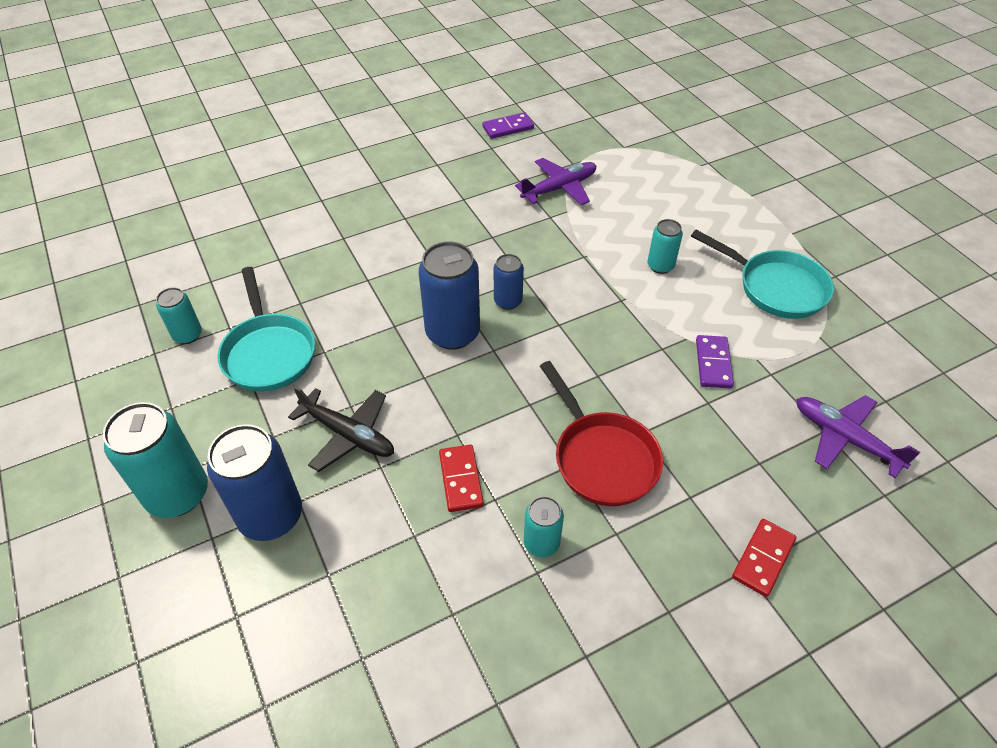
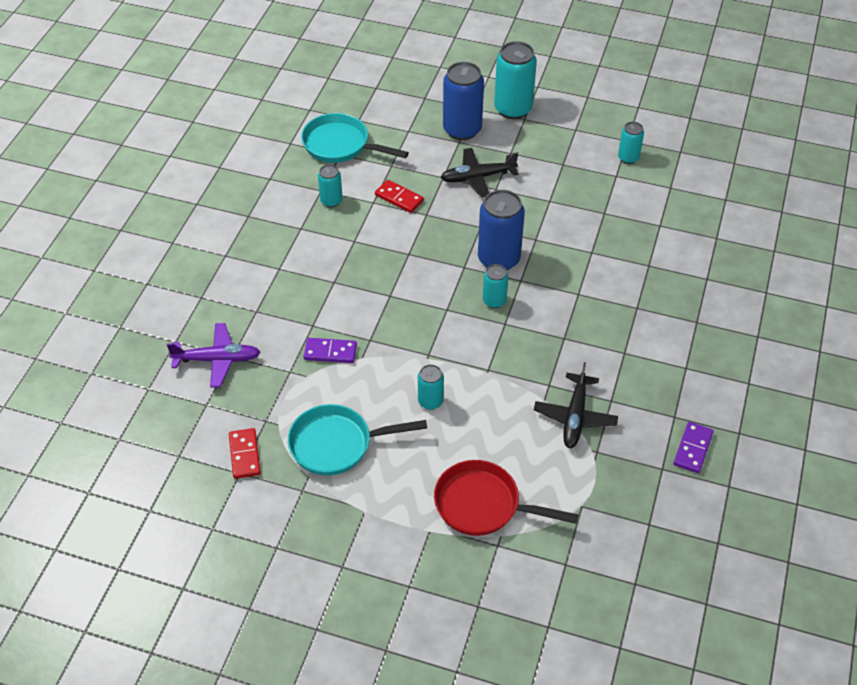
camera: 135 degrees right, 0 degrees up
turquoise pan [217,267,315,392] -> turquoise pan moved to [301,113,409,163]
blue can [494,254,524,310] -> turquoise can [483,264,508,308]
purple plane [515,158,596,205] -> black plane [534,362,618,448]
red pan [540,361,663,506] -> red pan moved to [434,460,578,536]
purple domino [696,335,734,388] -> purple domino turned 45 degrees counterclockwise [304,338,357,363]
red domino [732,519,796,597] -> red domino moved to [229,428,261,479]

